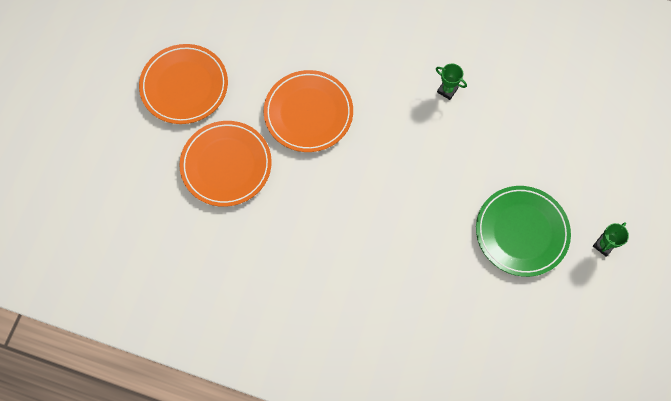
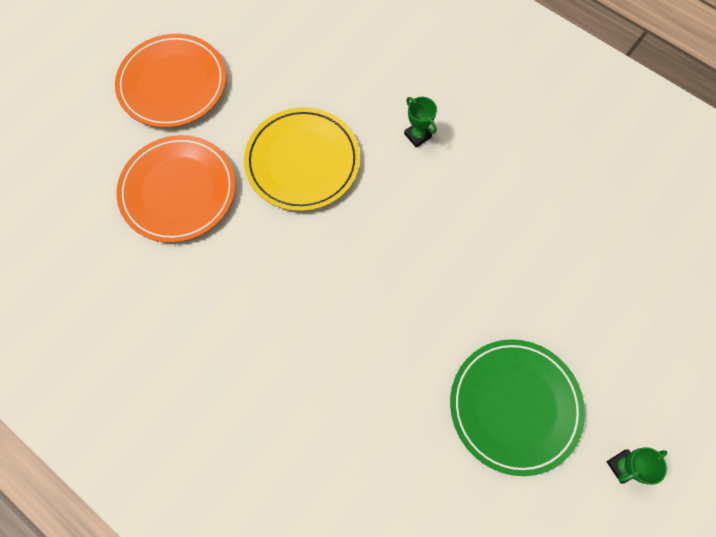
camera: 20 degrees right, 0 degrees up
orange plate [264,70,353,152] -> yellow plate [244,107,360,211]
green trophy [436,64,467,100] -> green trophy moved to [404,97,437,148]

